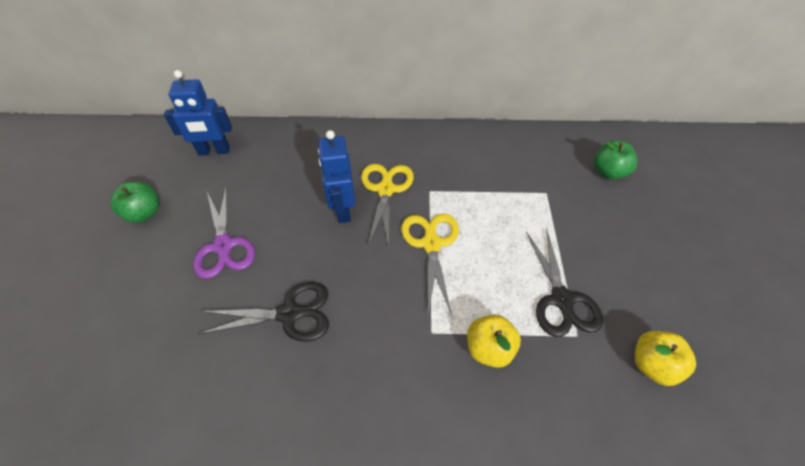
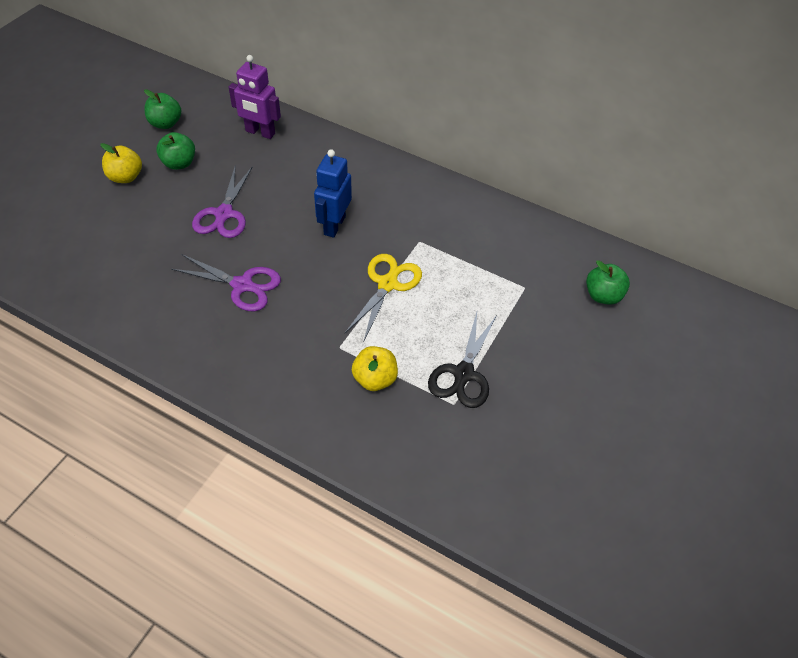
camera: 25 degrees right, 0 degrees up
blue robot [164,70,232,155] -> purple robot [229,55,281,139]
black scissors [198,282,329,342] -> purple scissors [171,254,281,311]
yellow scissors [361,164,414,247] -> none
yellow apple [635,331,696,386] -> yellow apple moved to [100,143,142,183]
none -> green apple [144,89,181,129]

